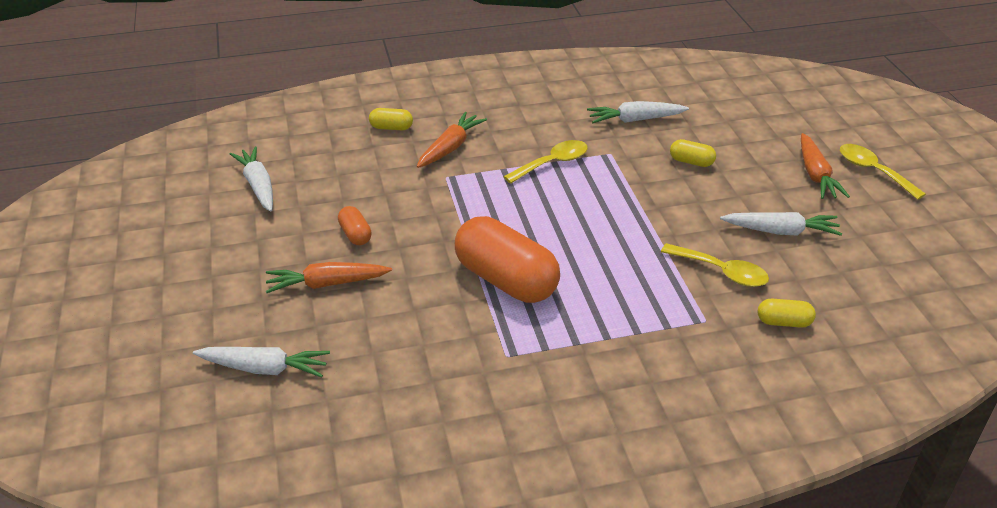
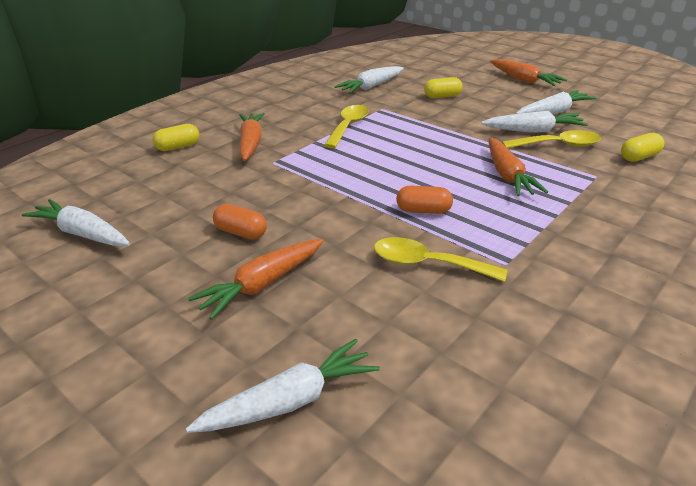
camera: 35 degrees left, 5 degrees down
orange capsule [455,216,560,303] -> orange capsule [396,185,453,214], size x0.44
yellow spoon [840,144,926,200] -> yellow spoon moved to [374,237,507,282]
none -> white carrot [481,111,588,133]
none -> orange carrot [489,138,548,196]

